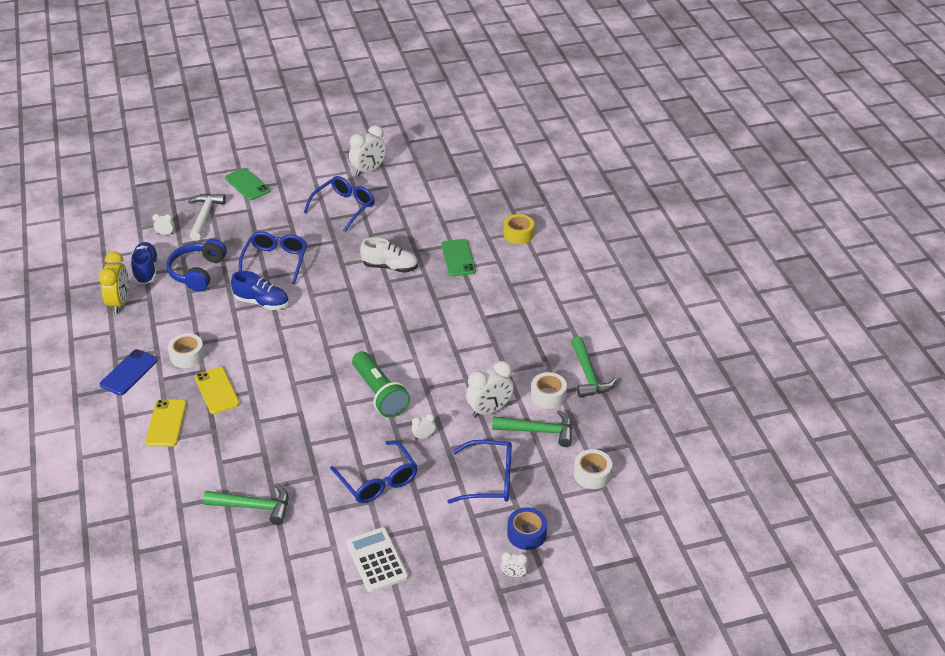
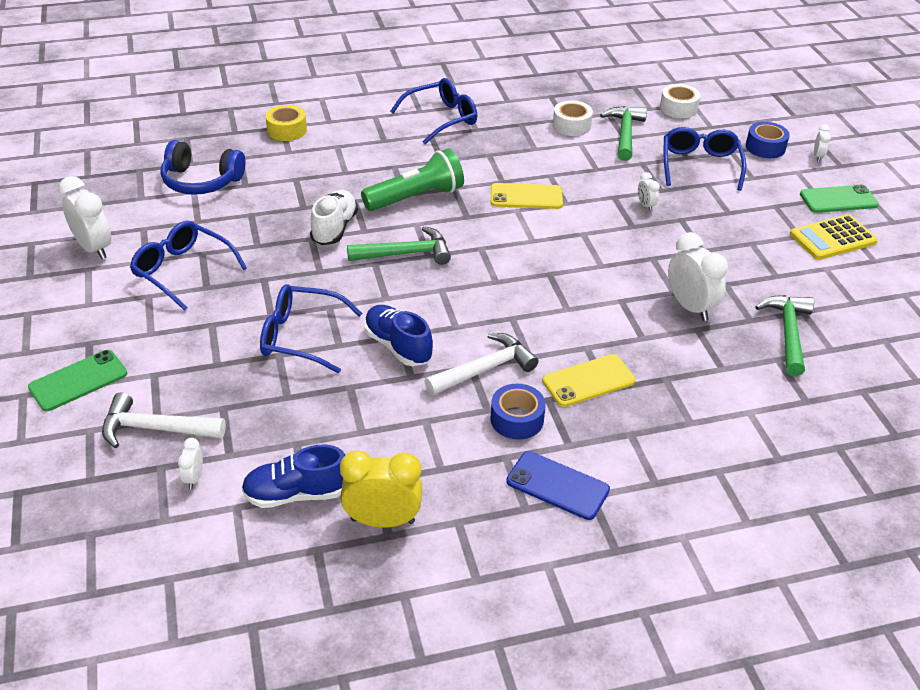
camera: 90 degrees left, 0 degrees up
yellow phone [145,399,187,446] -> yellow phone moved to [491,183,563,209]
blue headphones [166,239,227,292] -> blue headphones moved to [161,140,246,195]
white tape [168,333,205,368] -> blue tape [491,384,546,439]
blue shoe [231,271,289,310] -> blue shoe turned 60 degrees counterclockwise [364,305,433,366]
blue glasses [330,440,418,503] -> blue glasses moved to [390,78,477,144]
white calculator [346,527,408,593] -> yellow calculator [790,214,878,260]
green flashlight [352,351,410,418] -> green flashlight moved to [361,149,464,211]
green phone [441,239,476,276] -> green phone moved to [800,185,879,213]
white clock [466,361,514,418] -> white clock moved to [668,232,728,321]
green hammer [571,336,616,398] -> green hammer moved to [347,226,451,265]
none -> white hammer [424,333,538,395]

